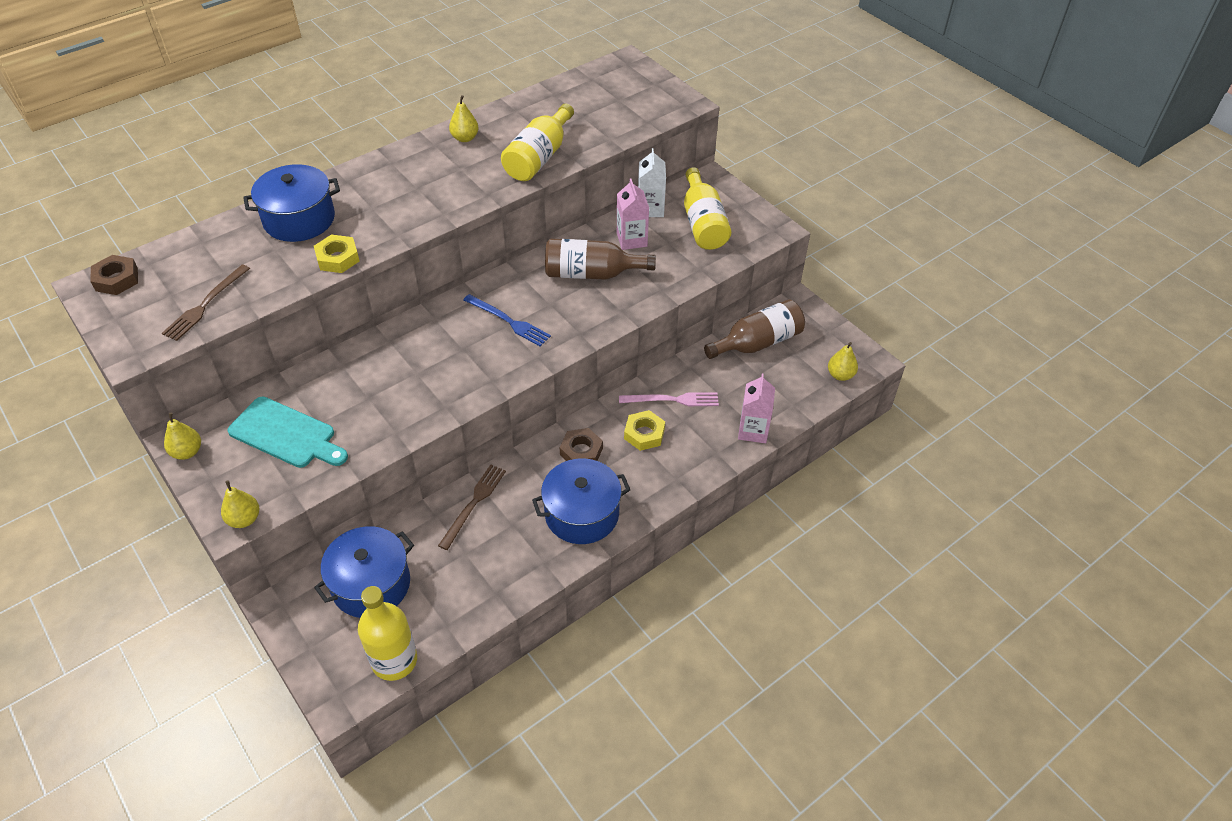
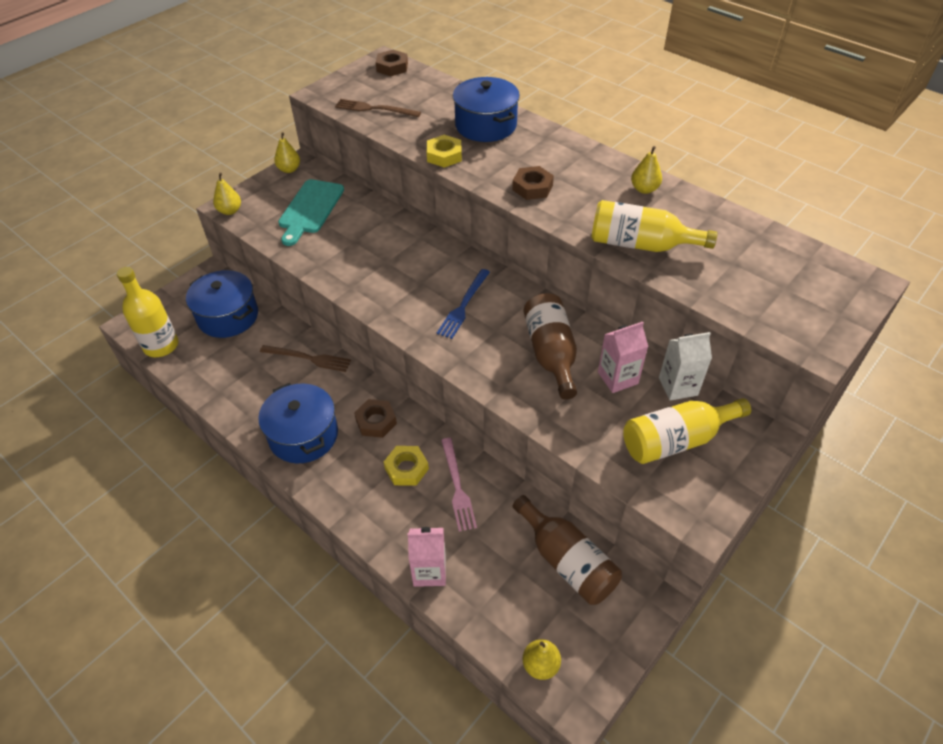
camera: 80 degrees right, 0 degrees up
none -> brown nut [512,166,554,200]

